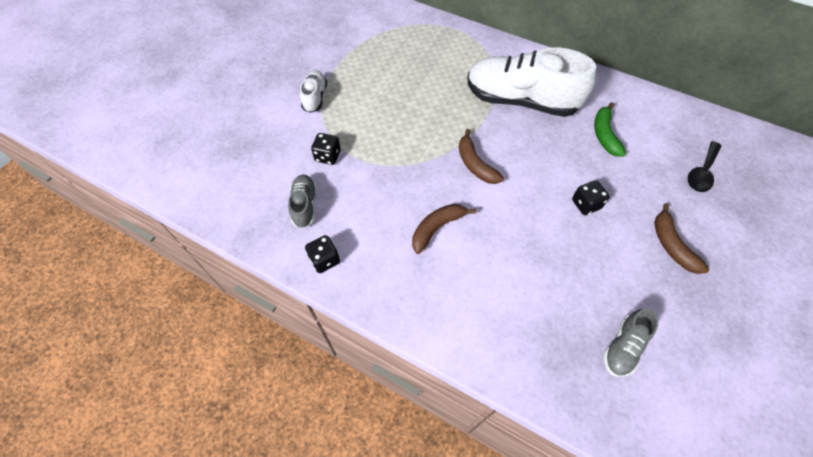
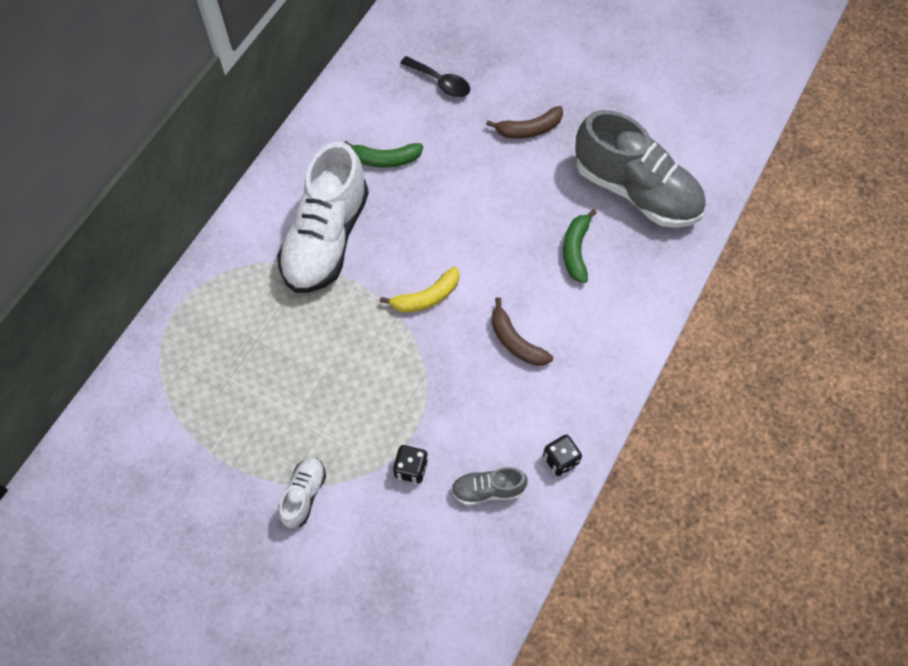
camera: 90 degrees left, 5 degrees up
white shoe [300,71,327,113] -> white shoe turned 105 degrees clockwise [279,457,326,528]
brown banana [459,129,504,184] -> yellow banana [380,266,459,313]
black dice [572,180,610,215] -> none
grey shoe [603,309,658,377] -> grey shoe [575,110,706,228], size x2.21
none -> green banana [563,209,597,283]

